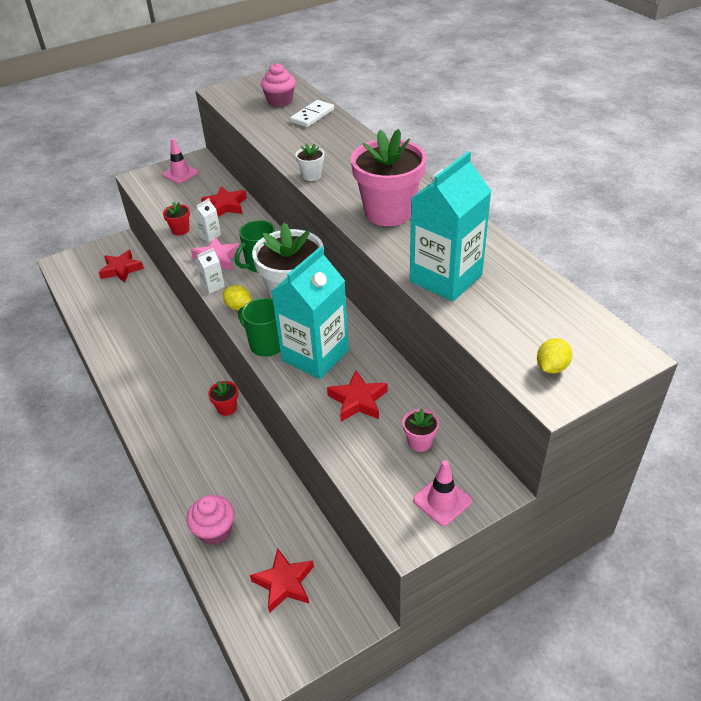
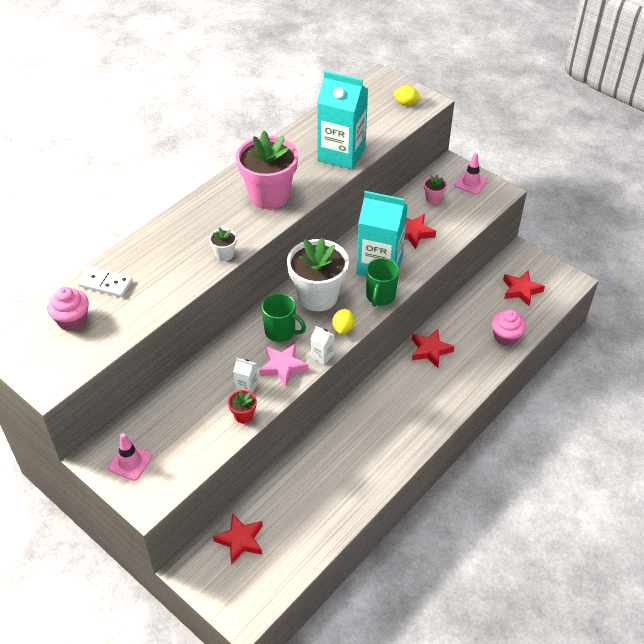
camera: 110 degrees left, 5 degrees up
red star [201,186,247,217] -> red star moved to [412,329,455,368]
red flower pot [208,381,238,416] -> none

